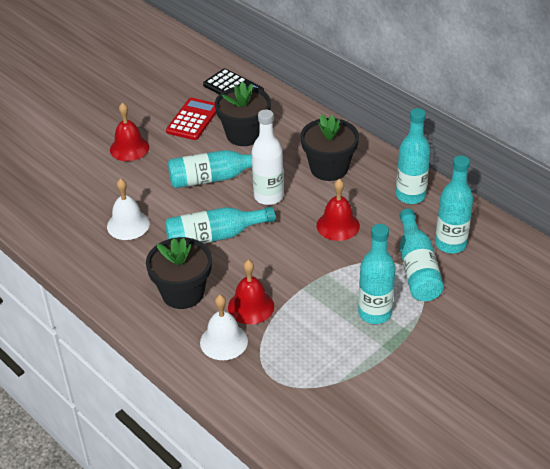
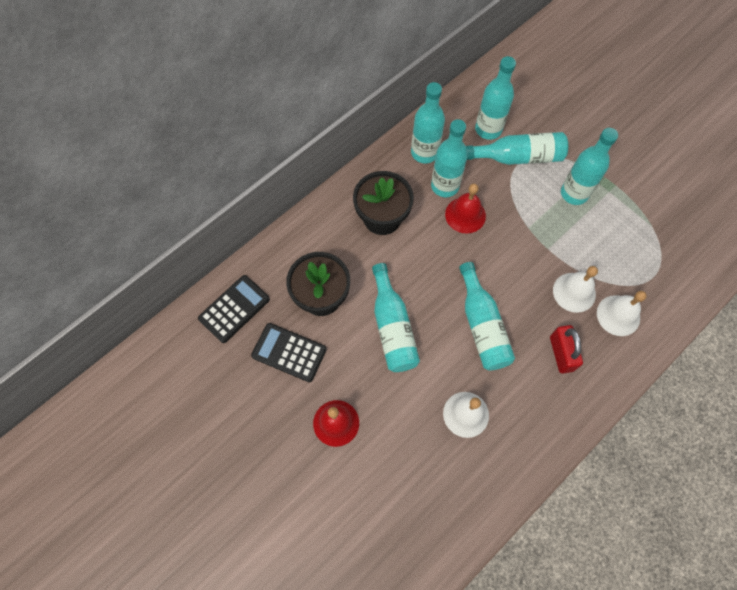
camera: 90 degrees left, 25 degrees up
black flower pot [146,237,212,309] -> red padlock [550,325,583,373]
red calculator [166,98,216,140] -> black calculator [251,323,327,382]
red bell [228,260,274,324] -> white bell [553,266,598,313]
white bottle [252,110,284,205] -> none
none -> turquoise bottle [431,119,468,197]

